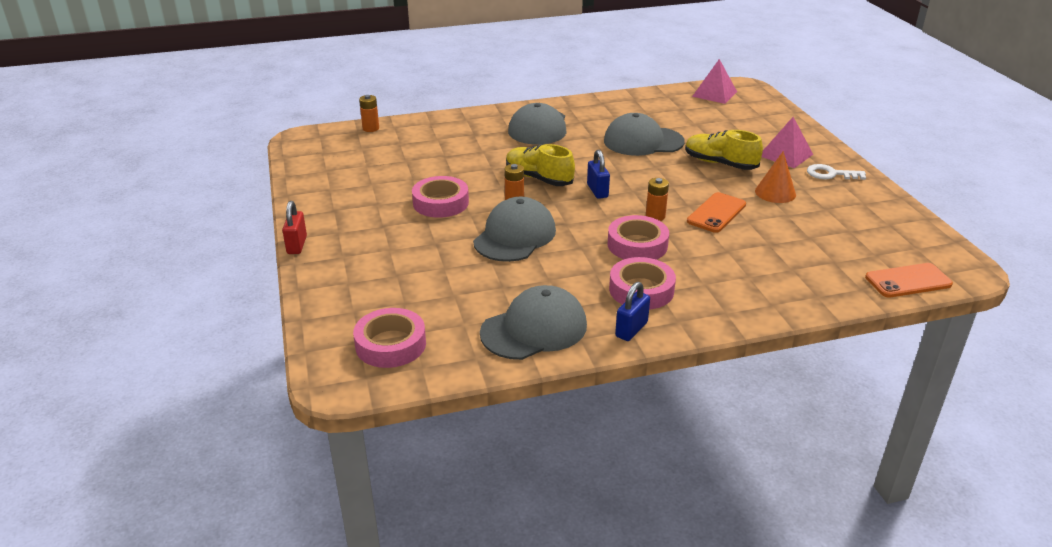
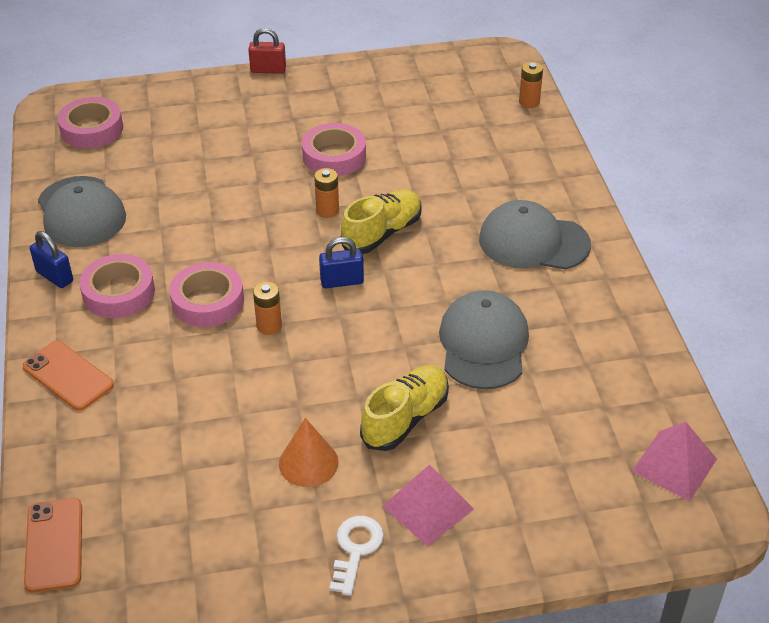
camera: 95 degrees right, 10 degrees up
grey cap [473,197,556,262] -> none
orange phone [687,192,746,233] -> orange phone moved to [23,341,114,411]

